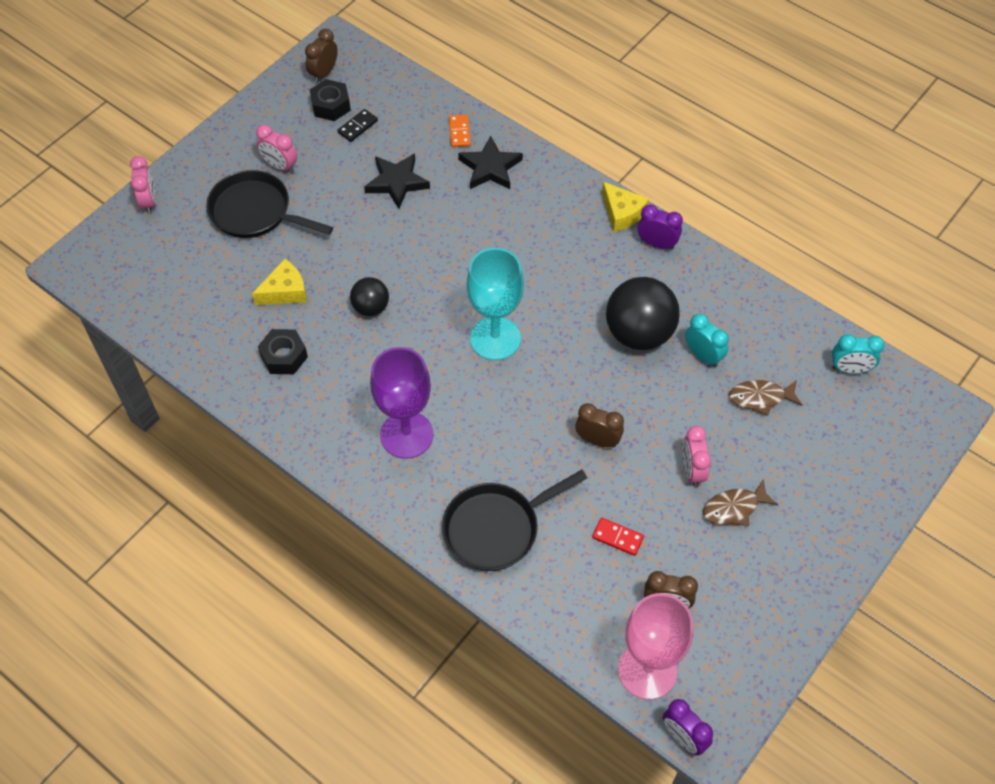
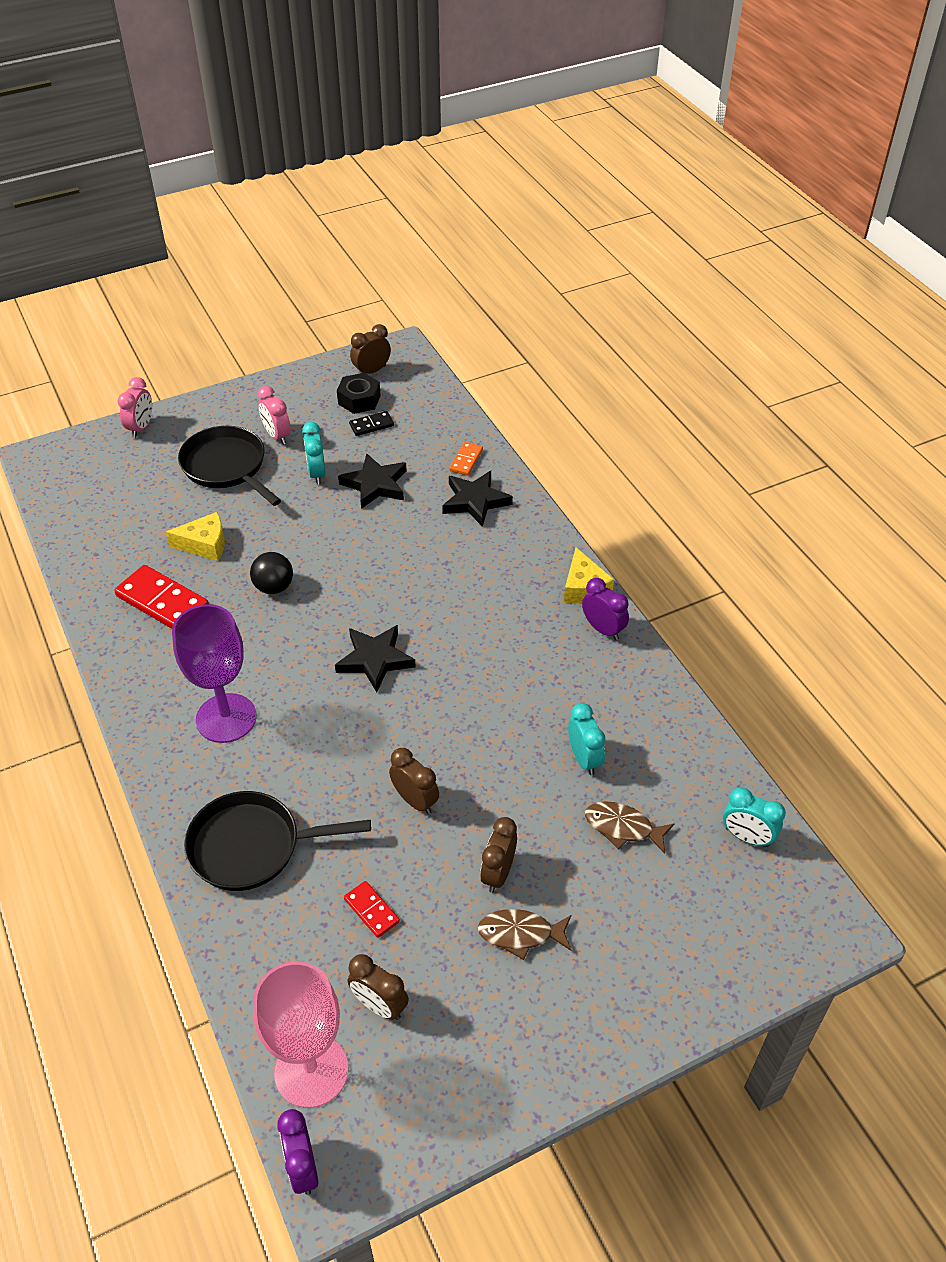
camera: 25 degrees right, 10 degrees down
black nut [258,329,308,374] -> red domino [114,565,209,629]
turquoise goblet [467,248,524,360] -> black star [335,625,416,692]
black ball [606,277,680,350] -> none
pink clock [683,426,711,487] -> brown clock [480,817,517,893]
none -> turquoise clock [302,422,326,484]

